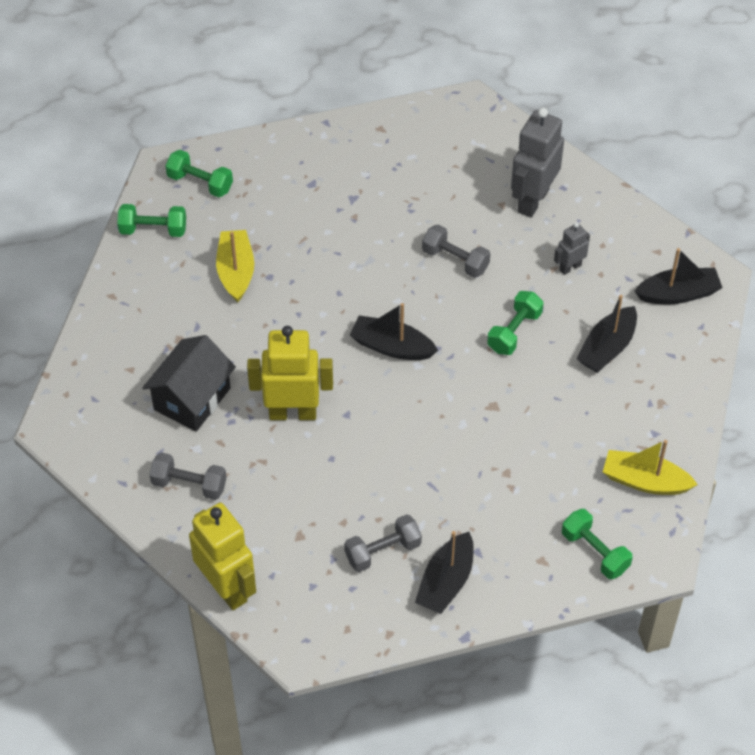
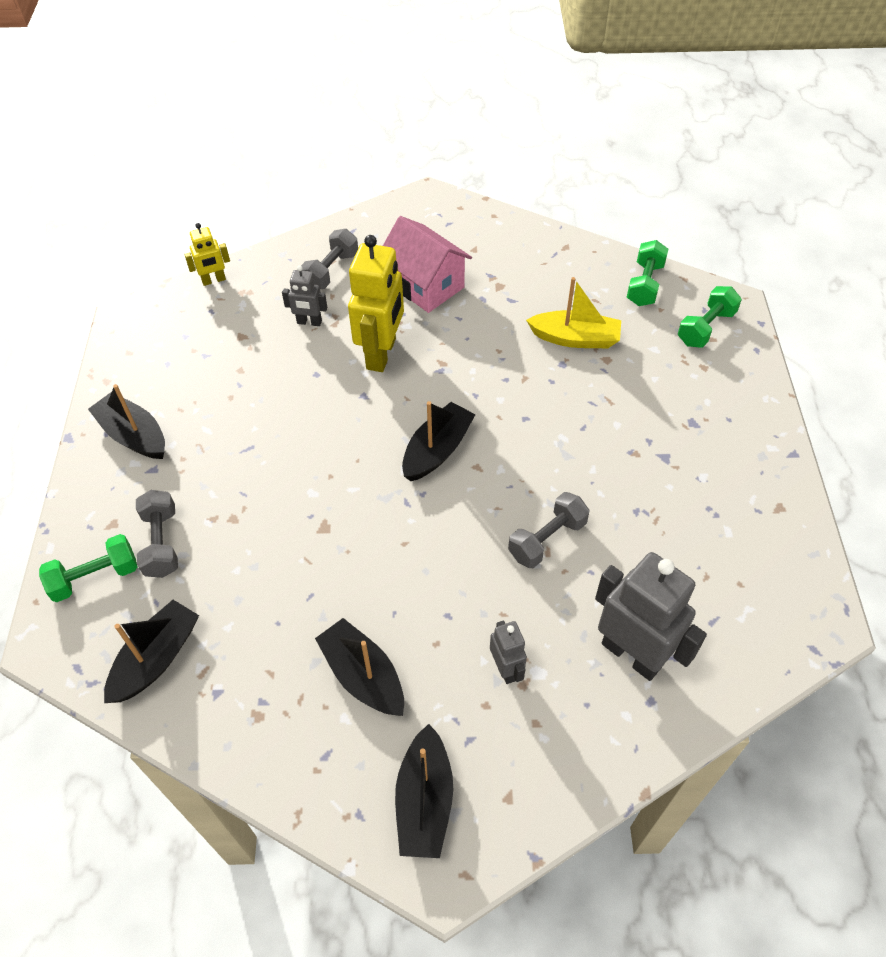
camera: 105 degrees right, 0 degrees up
black house [142,335,236,432] -> pink house [383,216,472,313]
yellow robot [189,503,256,610] -> yellow robot [184,223,230,286], size x0.51
grey dumbbell [344,514,422,572] -> grey dumbbell moved to [136,490,178,578]
green dumbbell [487,291,543,355] -> none
yellow boat [603,440,698,495] -> black boat [104,600,199,703]
none -> grey robot [282,265,327,326]

